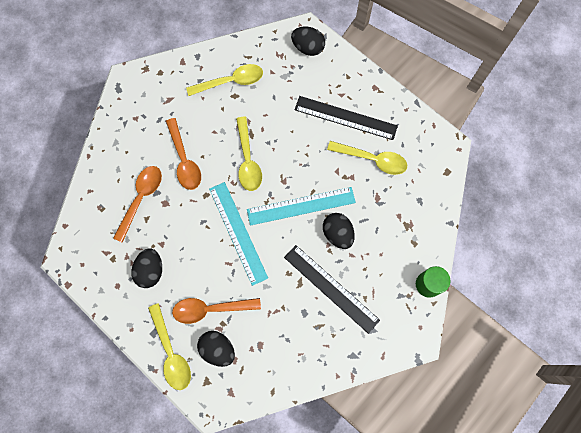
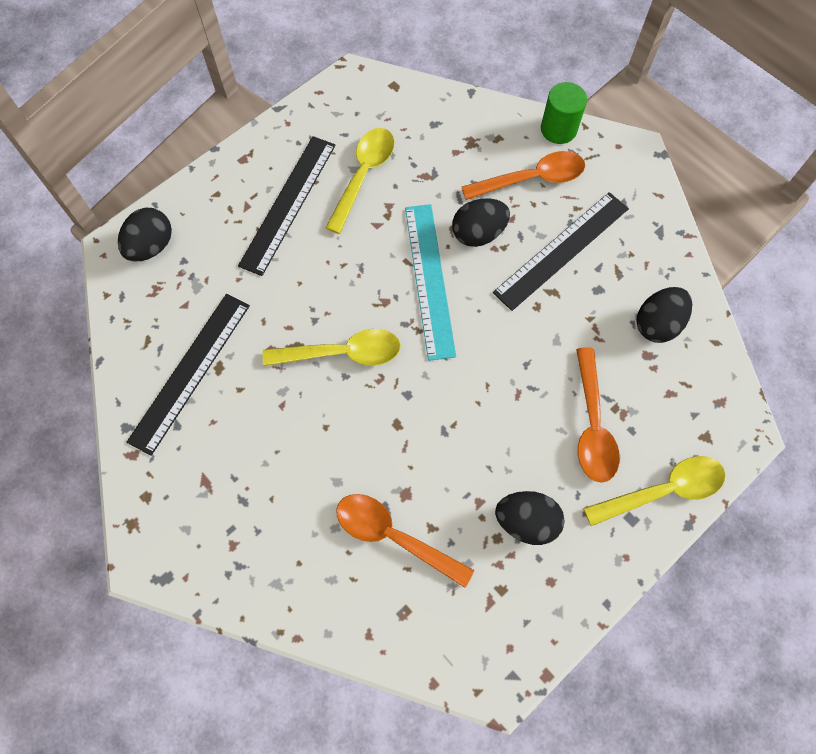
camera: 85 degrees left, 5 degrees down
orange spoon [166,118,201,190] -> orange spoon moved to [462,151,585,200]
yellow spoon [186,64,263,96] -> black ruler [127,294,250,456]
black egg [197,331,235,367] -> black egg moved to [637,287,692,343]
turquoise ruler [209,182,268,286] -> none

